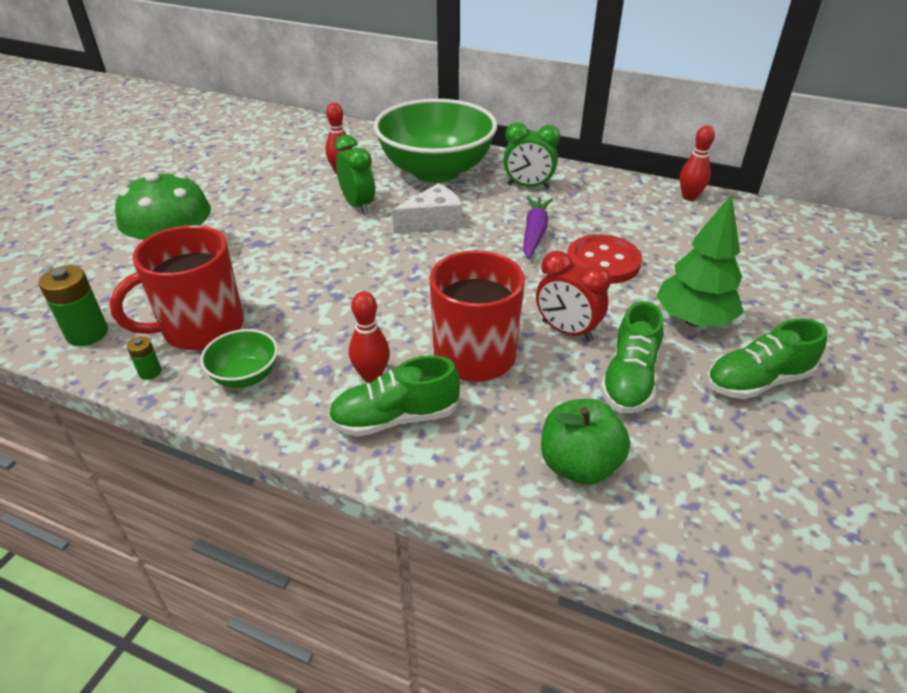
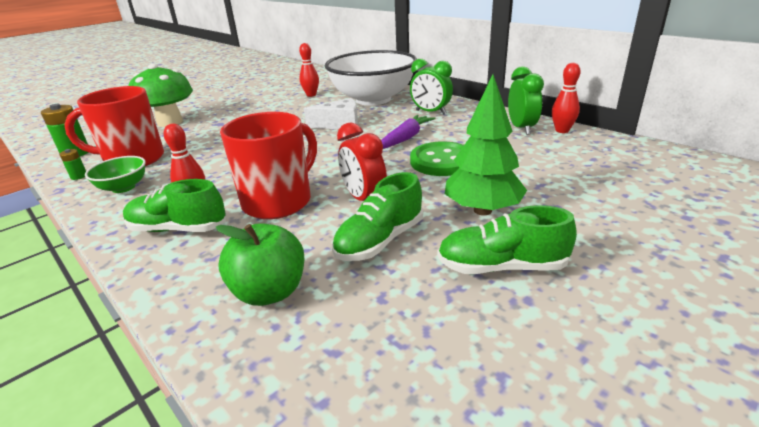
camera: 25 degrees right, 10 degrees down
green clock [334,135,375,214] -> green clock moved to [508,66,544,135]
green bowl [374,99,497,183] -> white bowl [325,50,417,105]
red button [567,234,642,284] -> green button [410,142,464,176]

